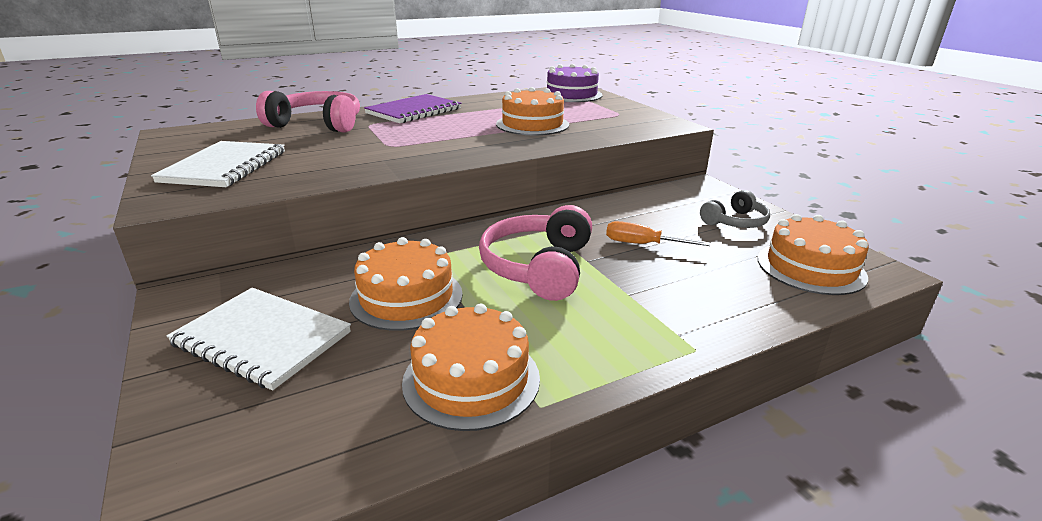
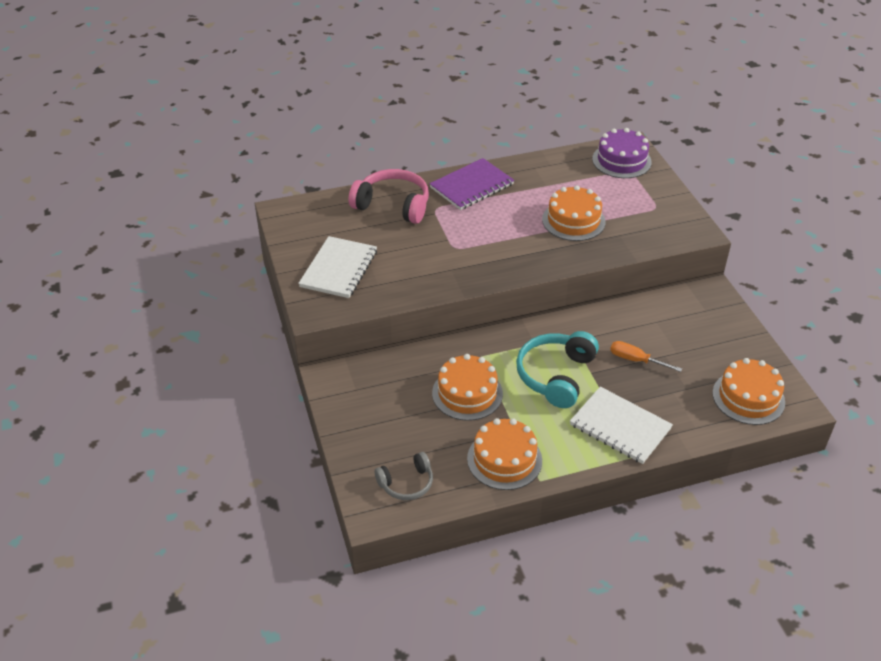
camera: 10 degrees right, 15 degrees up
white notebook [167,288,351,391] -> white notebook moved to [570,387,673,464]
pink headphones [479,205,592,301] -> turquoise headphones [516,331,599,408]
grey headphones [700,190,770,228] -> grey headphones moved to [375,452,433,500]

